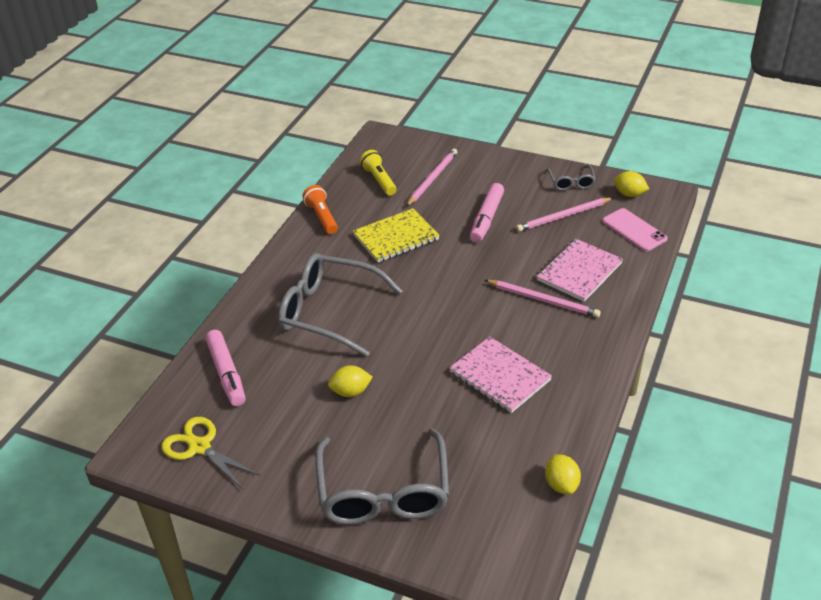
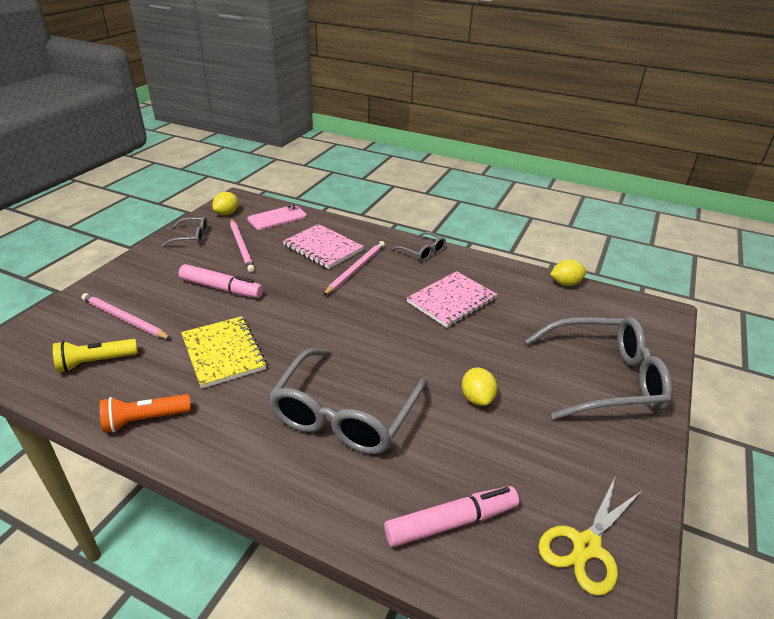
camera: 90 degrees left, 5 degrees down
none -> grey glasses [392,232,446,261]

